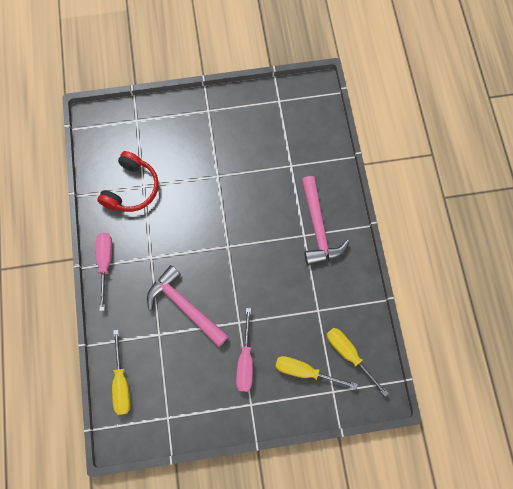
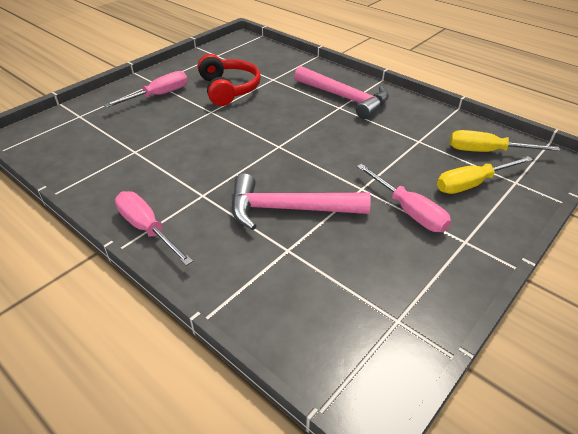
camera: 40 degrees left, 30 degrees down
red headphones [97,151,159,212] -> red headphones moved to [198,54,261,106]
yellow screwdriver [112,330,131,415] -> none
none -> pink screwdriver [104,71,188,108]

